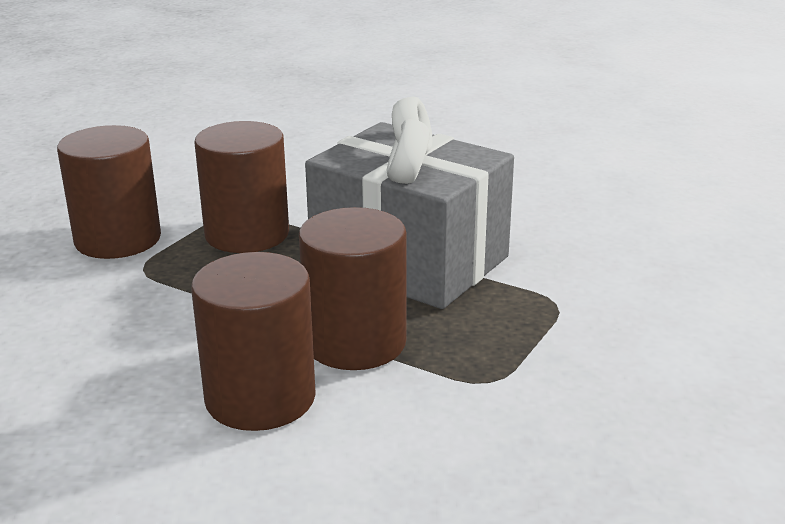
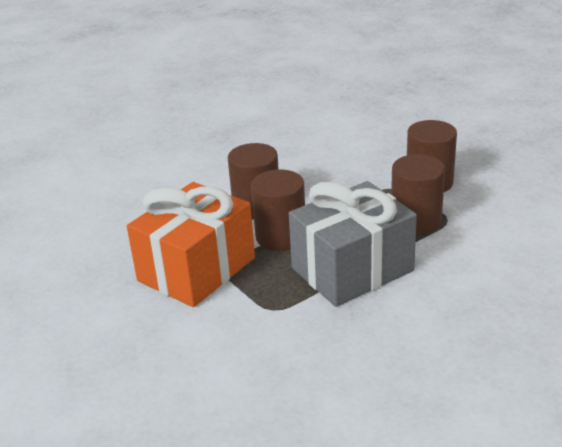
camera: 115 degrees right, 5 degrees up
none -> orange gift [127,182,255,307]

